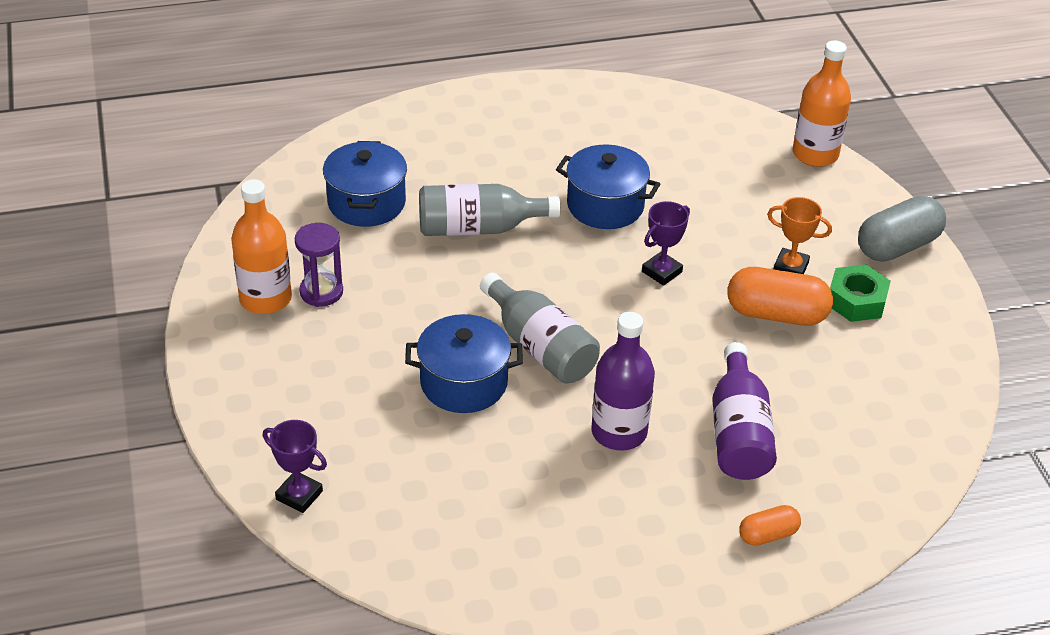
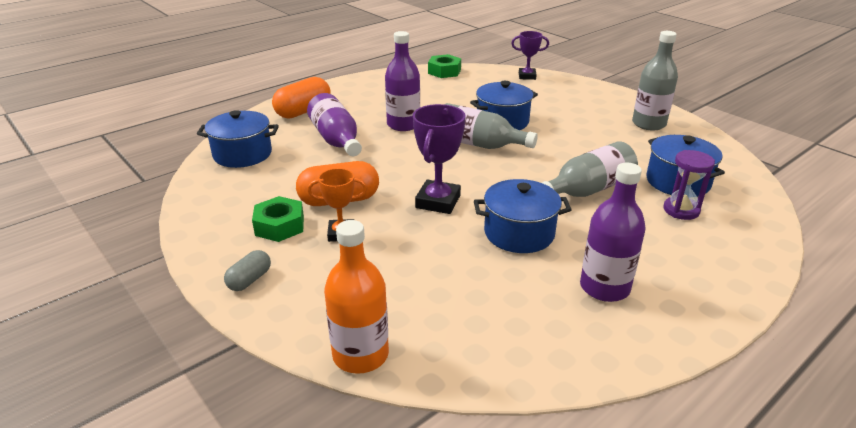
camera: 155 degrees right, 10 degrees down
orange bottle [231,179,292,314] -> grey bottle [632,31,678,131]
purple hourglass [295,223,343,307] -> purple hourglass moved to [663,150,715,220]
purple trophy [642,201,690,286] -> purple trophy [413,104,466,214], size x1.55
orange capsule [739,505,801,546] -> orange capsule [272,77,331,119], size x1.84
grey capsule [858,196,946,262] -> grey capsule [224,250,271,291], size x0.54
none -> blue pot [197,110,279,168]
none -> green nut [428,54,461,78]
none -> purple bottle [580,162,646,302]

